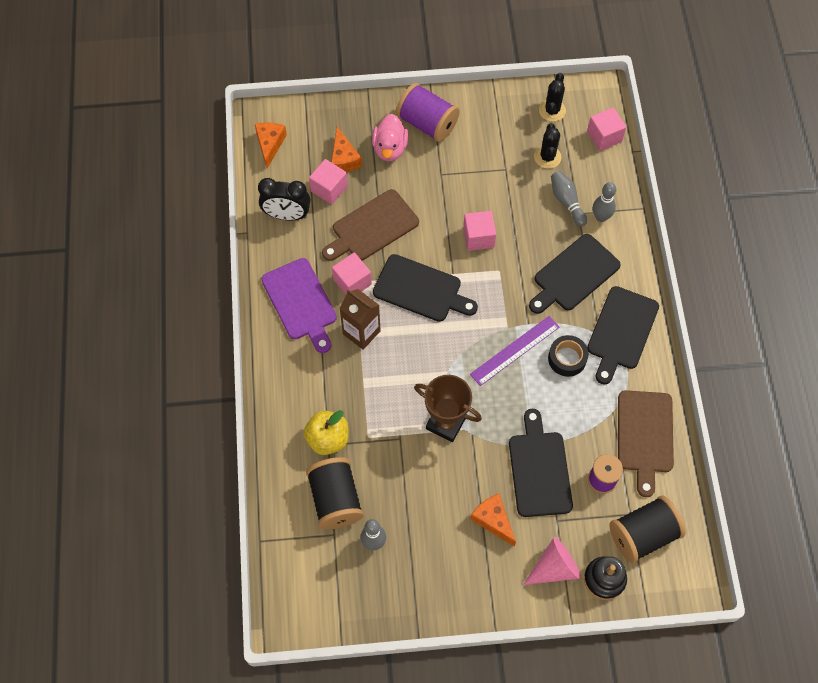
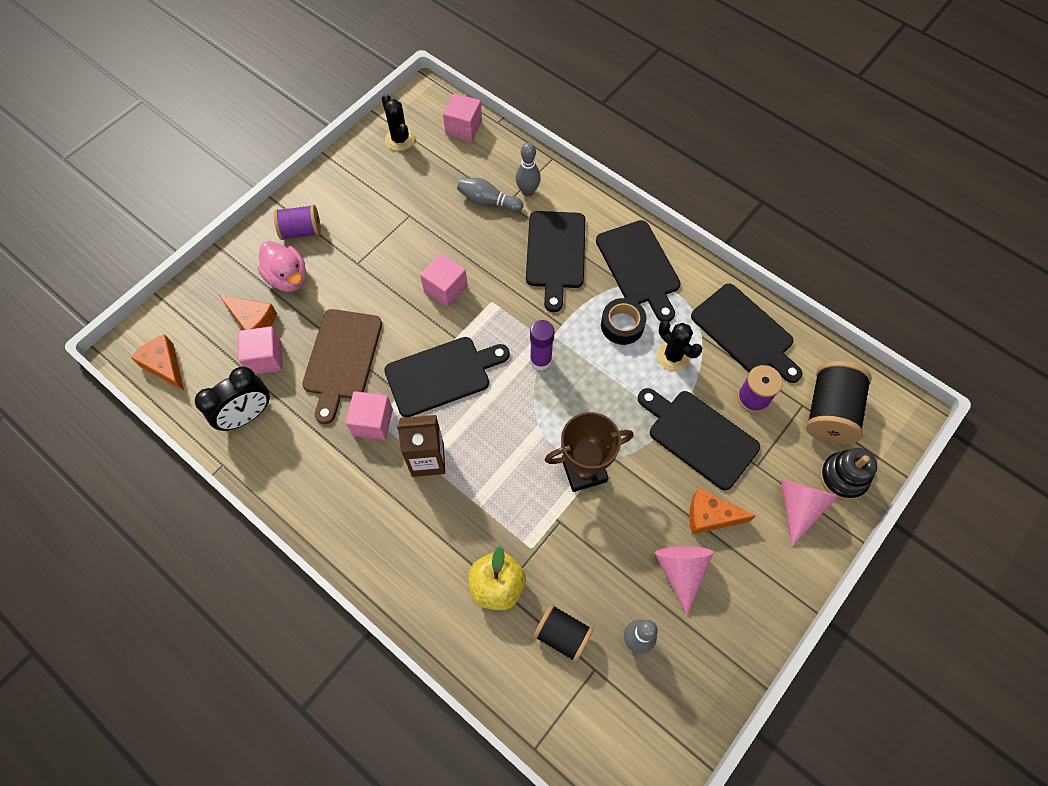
camera: 45 degrees left, 0 degrees up
purple cutting board [261,258,337,353] -> none
black spool [306,457,364,529] -> black spool [533,604,594,663], size x0.65
purple spool [396,83,460,142] -> purple spool [274,205,321,240], size x0.65
purple ruler [470,316,559,386] -> none
black cactus [534,123,562,169] -> black cactus moved to [656,321,702,371]
brown cutting board [618,390,674,497] -> black cutting board [691,284,803,383]
none -> purple glue stick [530,320,554,370]
none -> pink cone [655,546,714,616]

